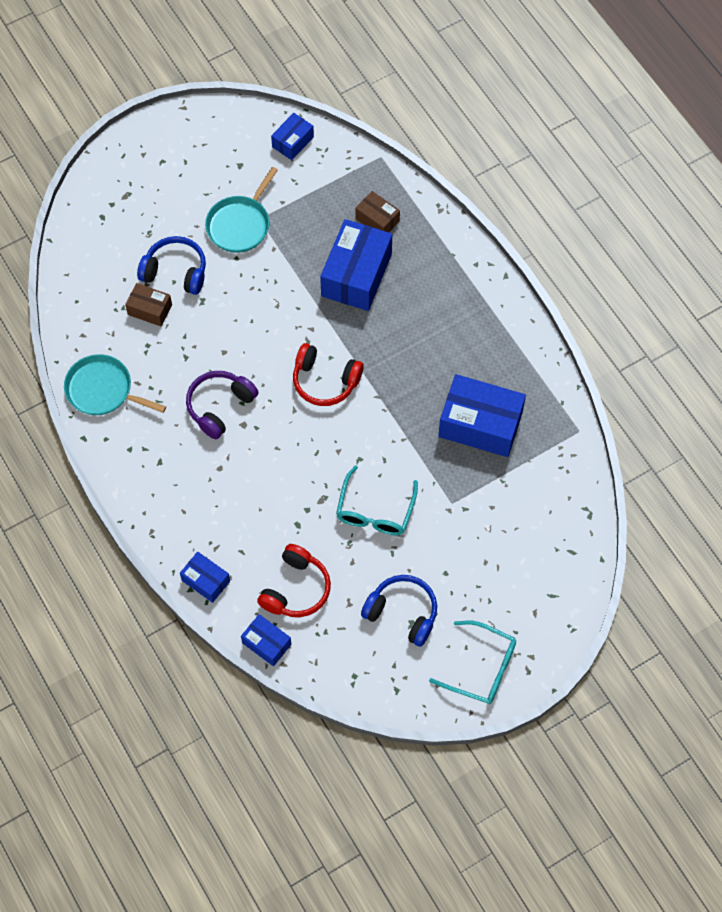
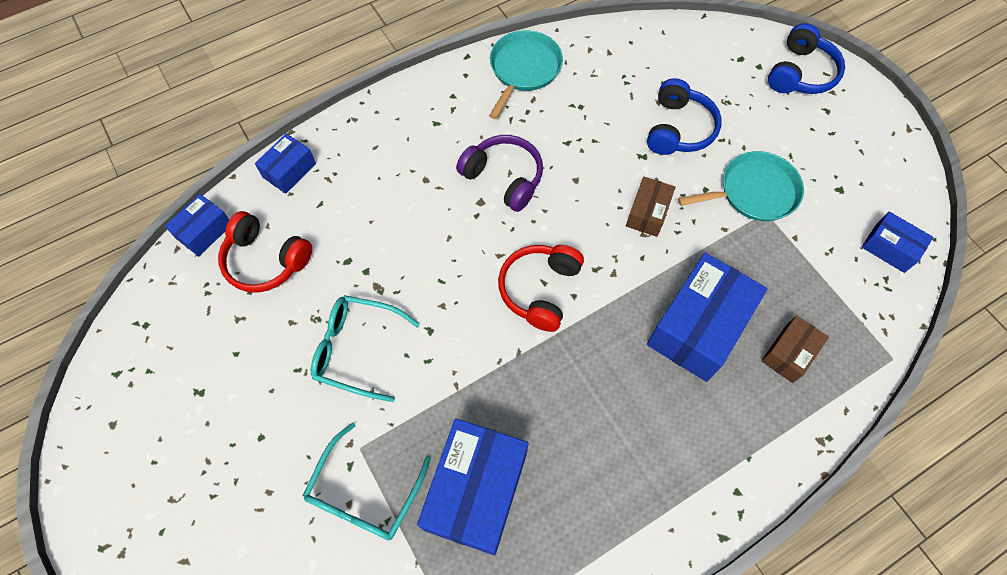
camera: 90 degrees right, 0 degrees up
brown box [125,283,172,327] -> brown box moved to [626,176,676,237]
turquoise pan [205,167,278,253] -> turquoise pan turned 135 degrees clockwise [678,151,804,221]
blue box [320,219,392,311] -> blue box turned 75 degrees counterclockwise [647,253,768,382]
blue headphones [361,575,437,647] -> blue headphones moved to [768,23,845,94]
turquoise glasses [429,621,516,704] -> turquoise glasses moved to [303,422,431,540]

